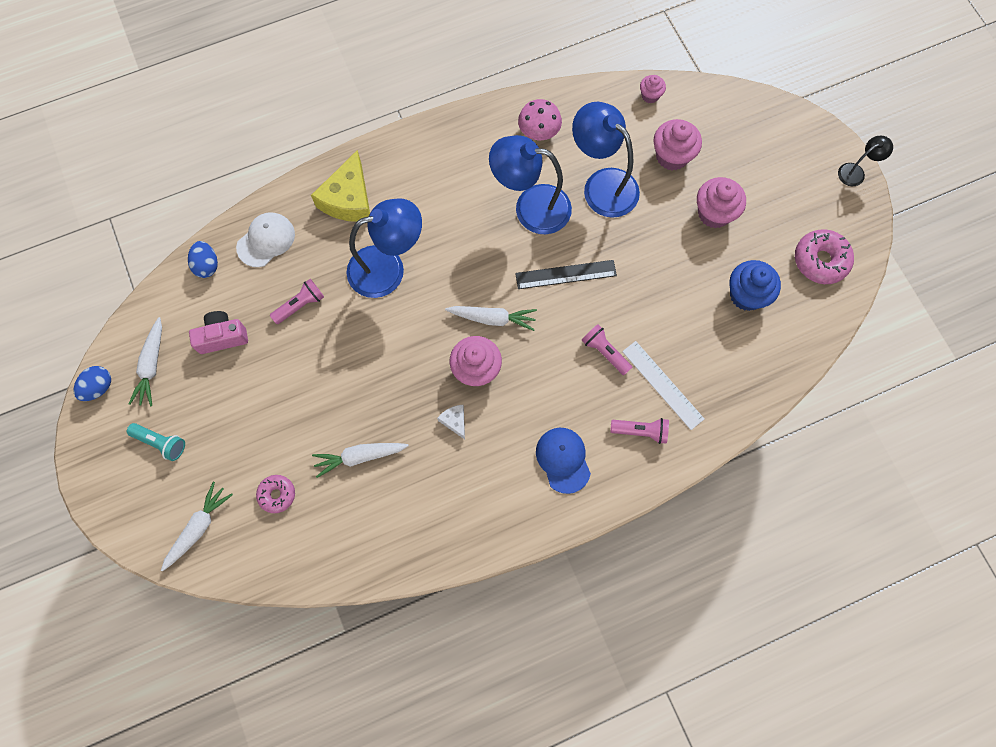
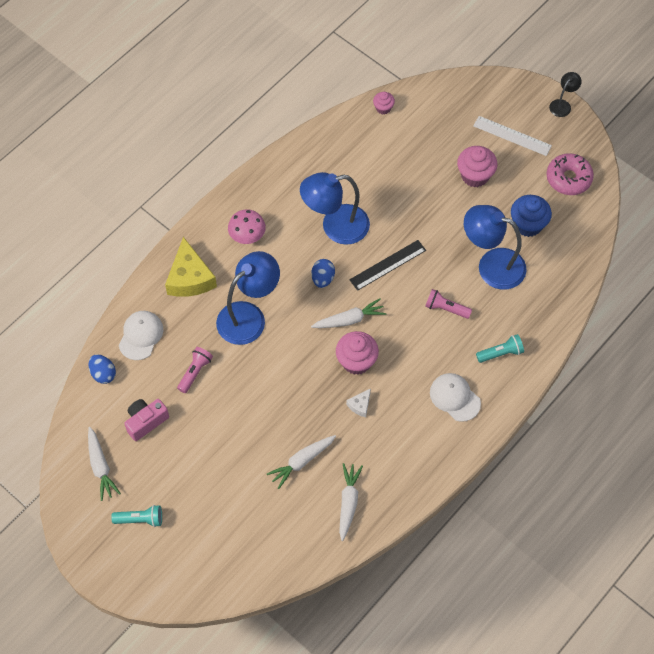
camera: 25 degrees left, 10 degrees down
blue egg [74,366,111,401] -> blue egg moved to [311,259,335,288]
white carrot [161,482,233,572] -> white carrot moved to [339,463,363,541]
pink donut [256,475,295,513] -> none
white cheese [437,405,465,439] -> white cheese turned 90 degrees counterclockwise [346,388,371,417]
pink mushroom [518,99,562,140] -> pink mushroom moved to [228,209,266,244]
blue cap [536,428,591,494] -> white cap [430,373,481,422]
blue lamp [572,102,640,218] -> blue lamp moved to [464,205,527,290]
pink flashlight [610,418,669,444] -> turquoise flashlight [476,334,524,363]
white ruler [622,341,704,430] -> white ruler moved to [474,116,552,156]
pink cupcake [653,119,702,170] -> none

